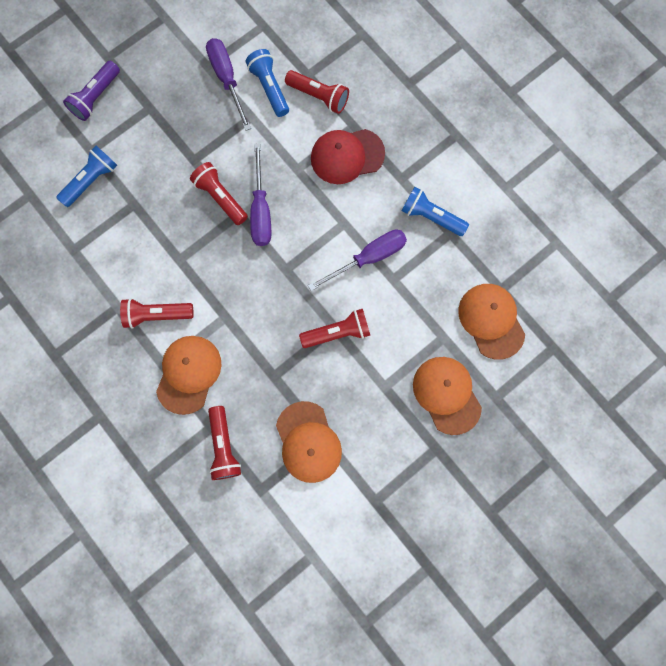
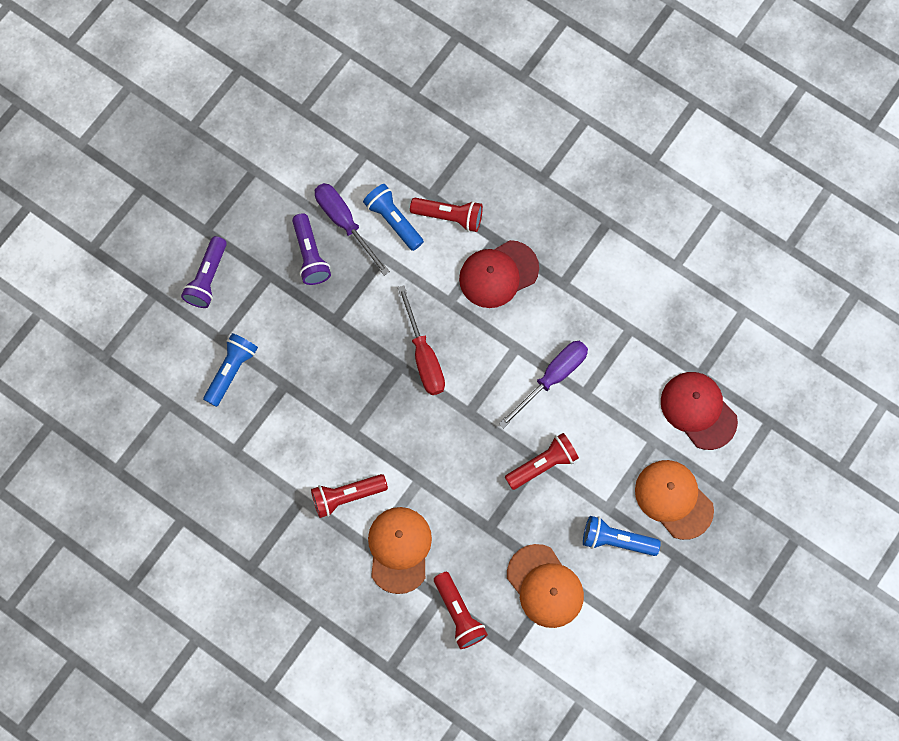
camera: 15 degrees left, 5 degrees down
red flashlight [190,162,248,225] -> none
purple screwdriver [250,143,271,246] -> red screwdriver [398,285,445,395]
blue flashlight [402,187,469,236] -> blue flashlight moved to [583,516,661,556]
orange cap [458,284,525,360] -> red cap [661,372,738,450]
none -> purple flashlight [292,213,331,285]

